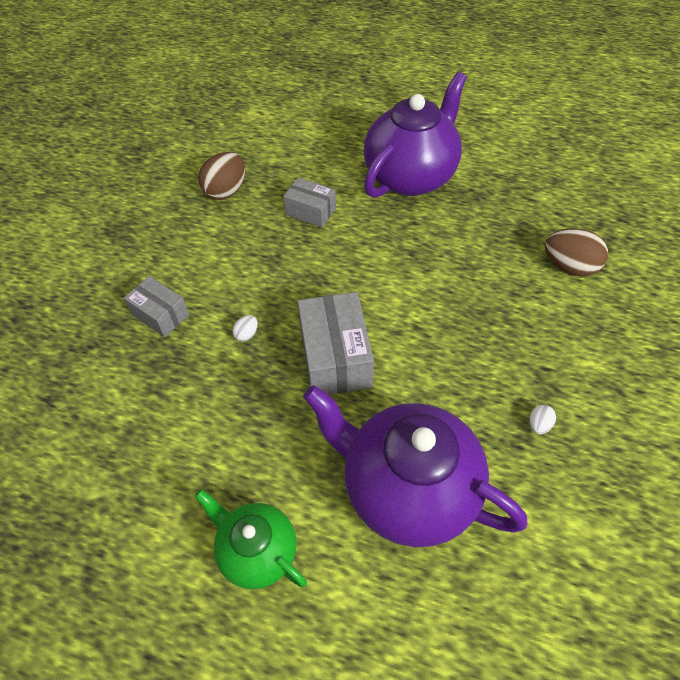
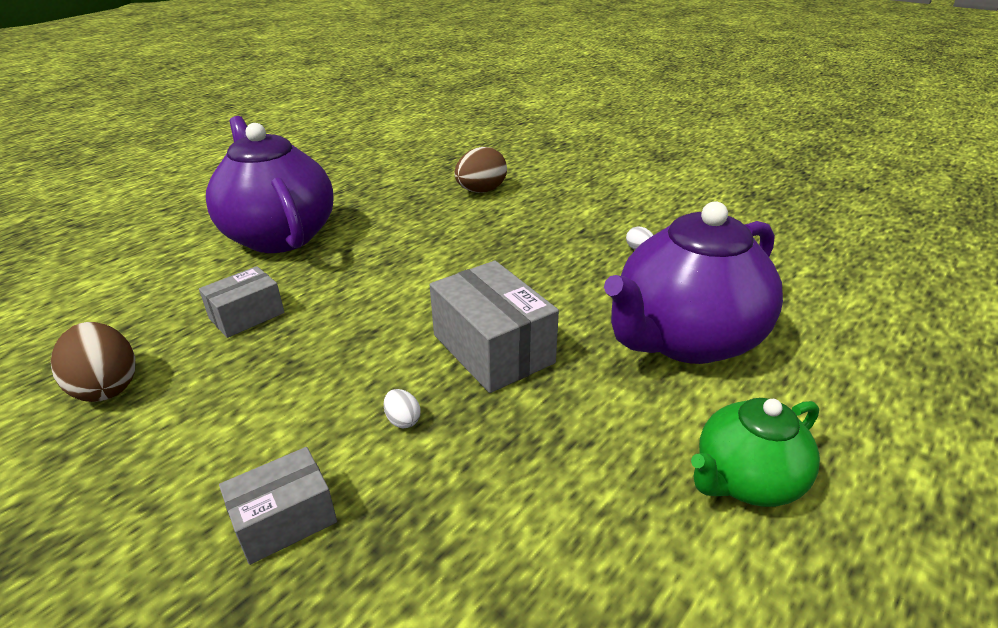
camera: 70 degrees left, 20 degrees down
grey box [297,292,374,394] -> grey box turned 45 degrees clockwise [430,261,559,393]

